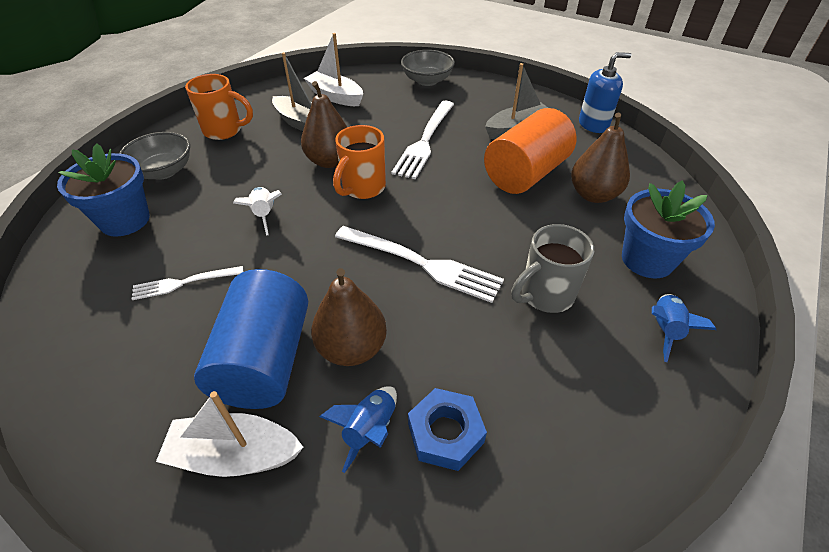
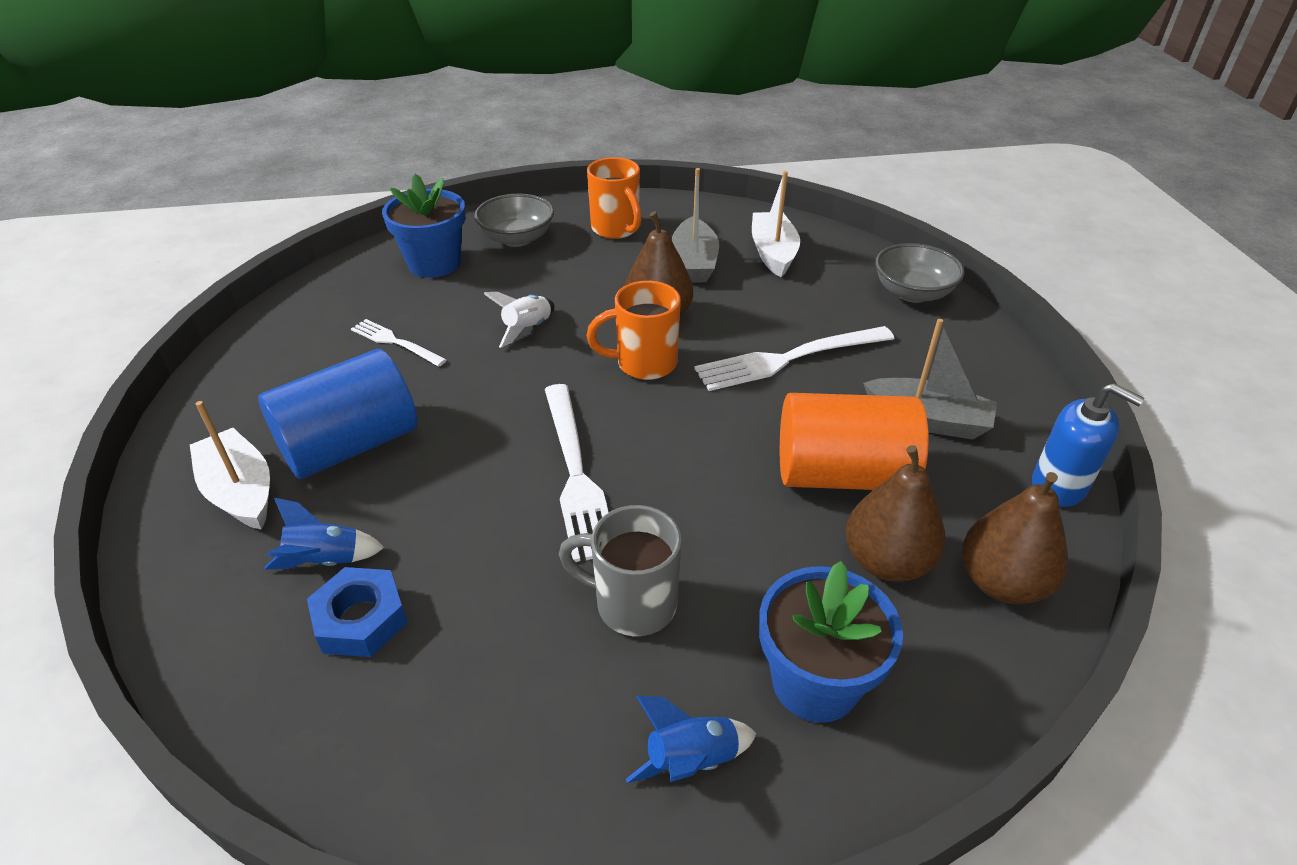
camera: 50 degrees right, 5 degrees down
brown pear [311,268,387,366] -> brown pear moved to [962,472,1068,604]

